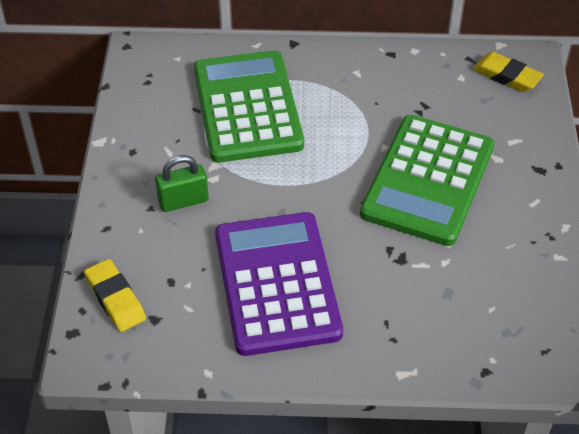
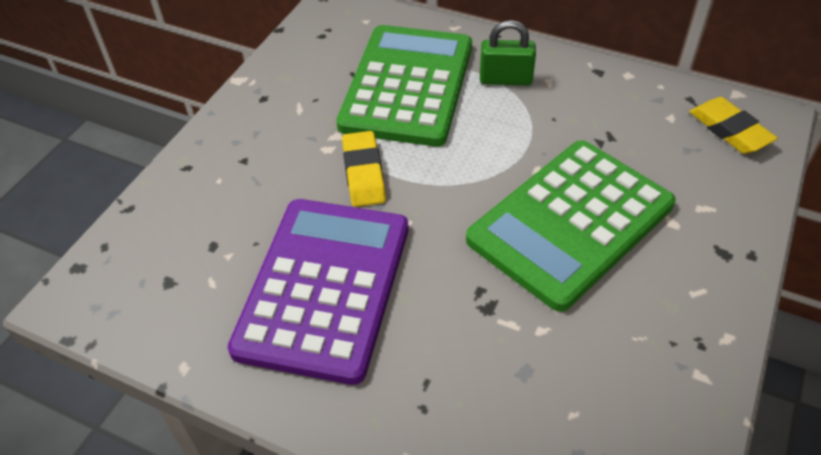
camera: 25 degrees right, 0 degrees up
yellow eraser [84,259,146,332] -> yellow eraser moved to [342,131,386,207]
green padlock [155,155,209,212] -> green padlock moved to [480,20,536,86]

